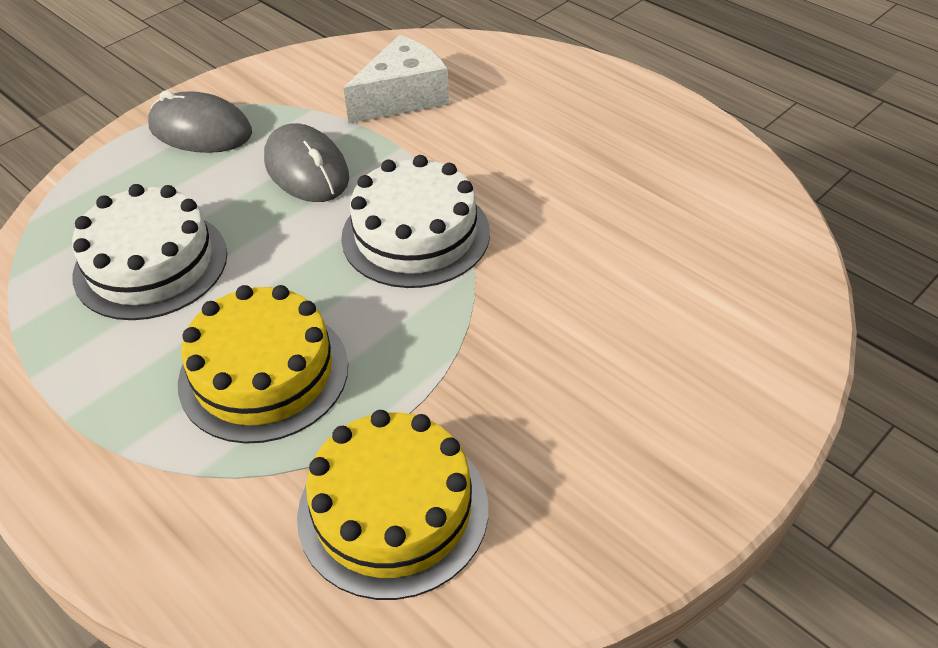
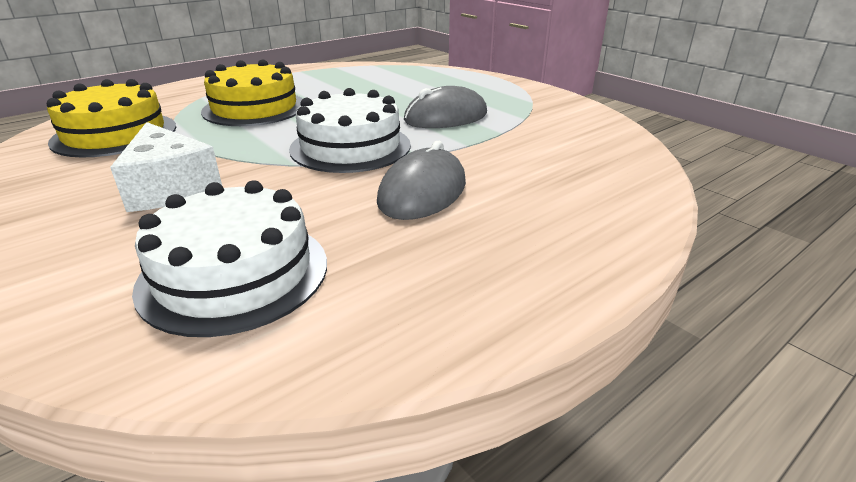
camera: 95 degrees right, 15 degrees down
white cake [72,184,227,320] -> white cake moved to [132,180,327,337]
grey mouse [148,91,252,153] -> grey mouse moved to [377,141,466,220]
white cheese [344,35,449,124] -> white cheese moved to [110,122,222,212]

